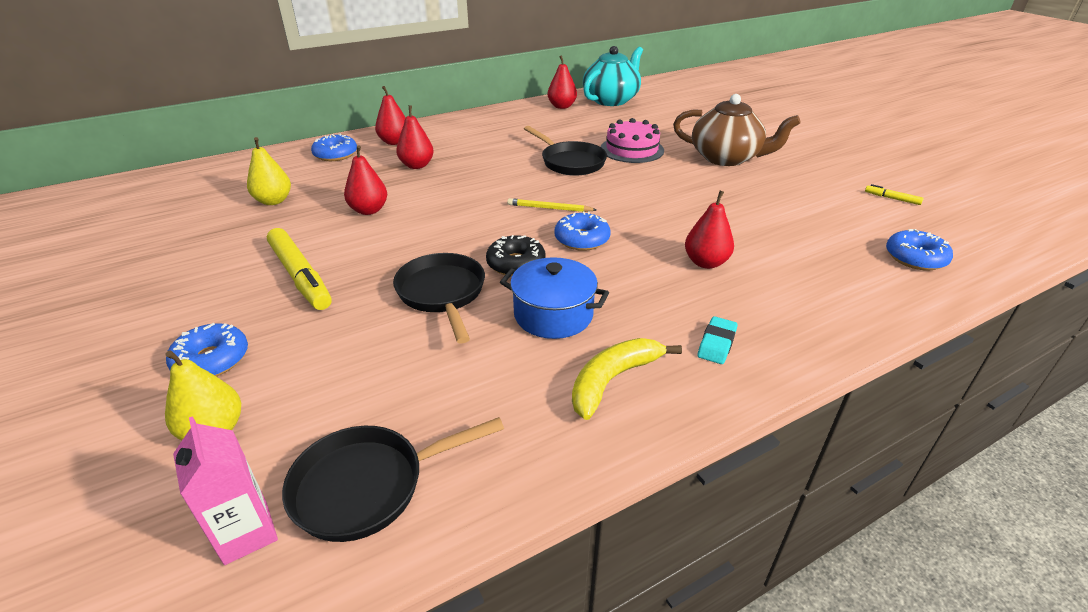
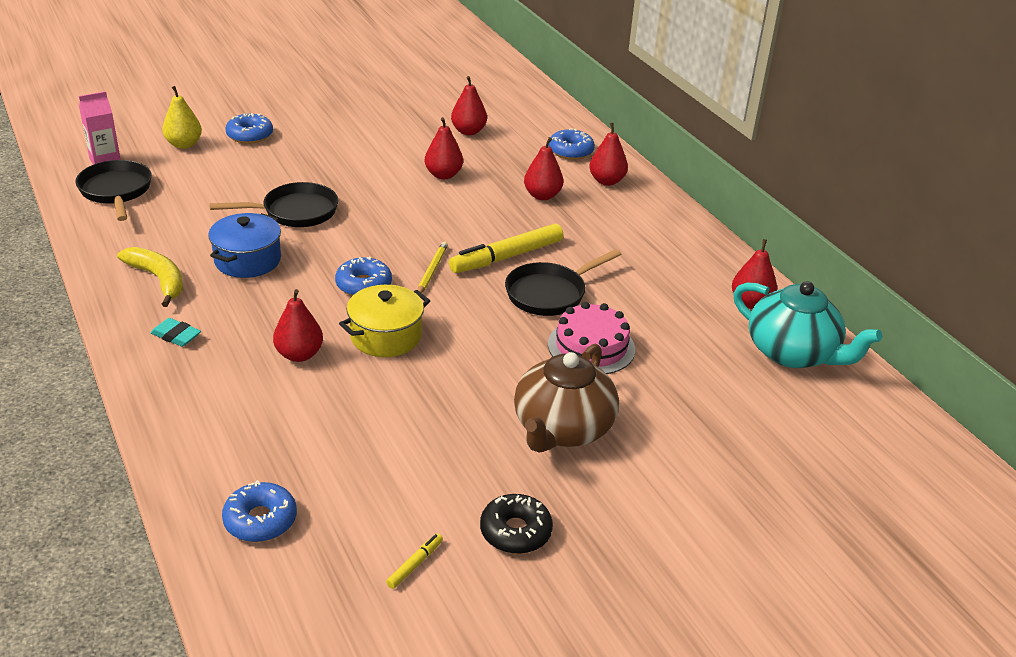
camera: 90 degrees right, 0 degrees up
yellow pear [247,137,291,205] -> red pear [451,76,487,135]
yellow marker [267,228,332,310] -> yellow marker moved to [449,224,563,273]
black donut [486,235,546,277] -> black donut moved to [480,494,553,554]
none -> yellow pot [339,285,430,357]

